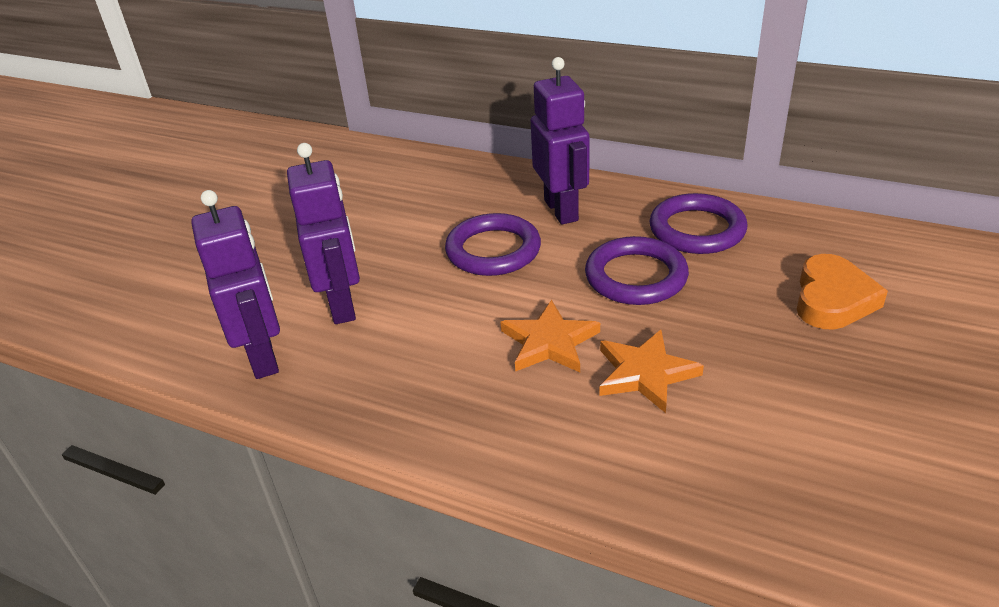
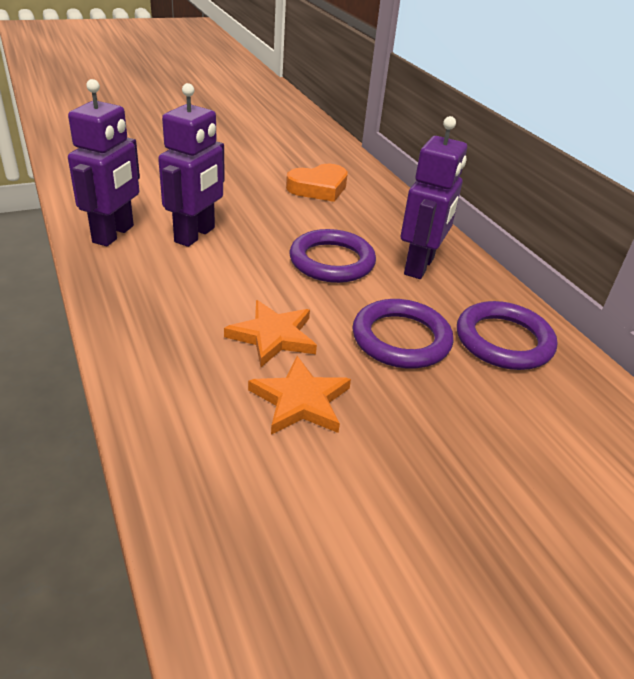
camera: 35 degrees right, 0 degrees up
orange heart [797,254,888,330] -> orange heart moved to [286,164,348,202]

